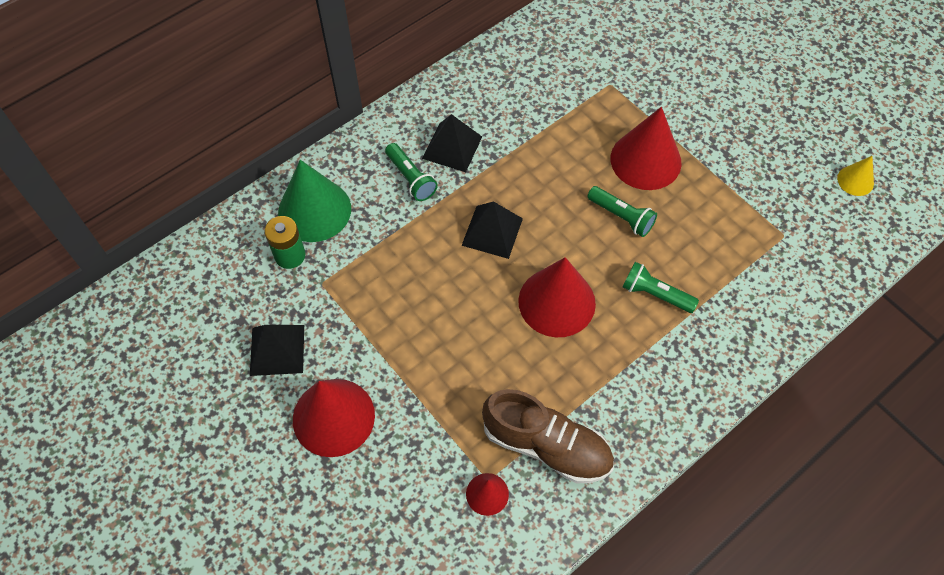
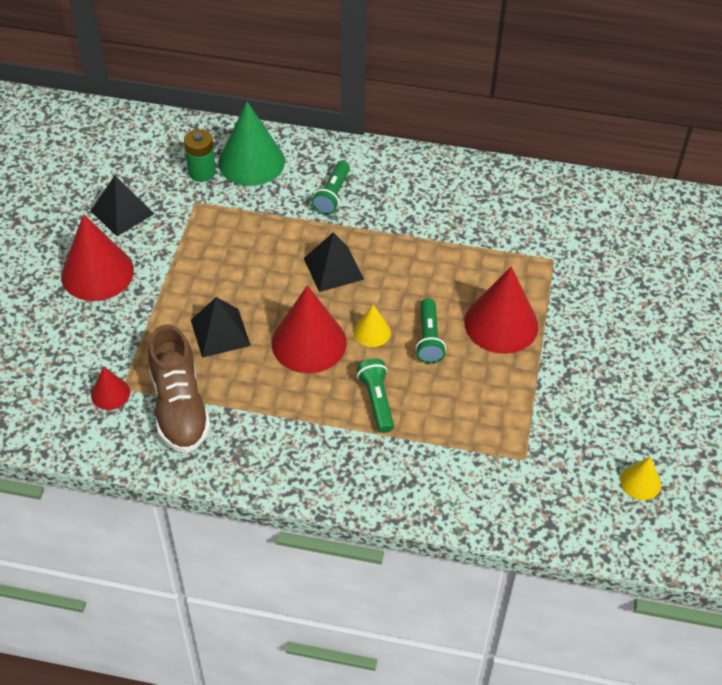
camera: 50 degrees right, 10 degrees down
black pyramid [422,114,482,172] -> black pyramid moved to [191,297,251,358]
none -> yellow cone [354,304,391,347]

